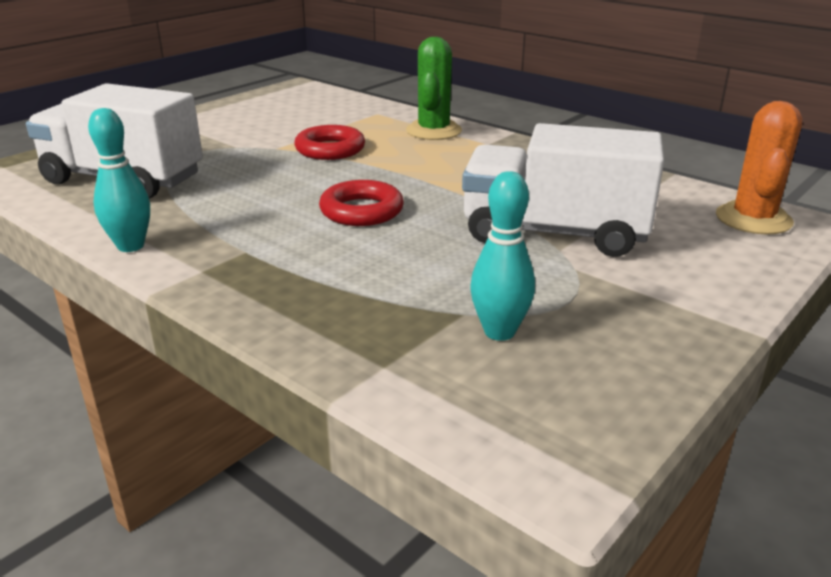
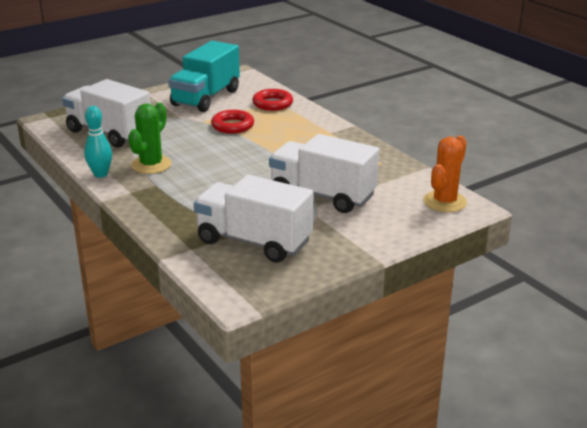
camera: 15 degrees right, 0 degrees up
red ring [319,180,404,226] -> red ring moved to [252,89,293,111]
green cactus [406,37,462,140] -> green cactus moved to [128,103,171,174]
turquoise bowling pin [470,171,535,341] -> white truck [194,175,313,263]
none -> turquoise truck [168,41,240,112]

